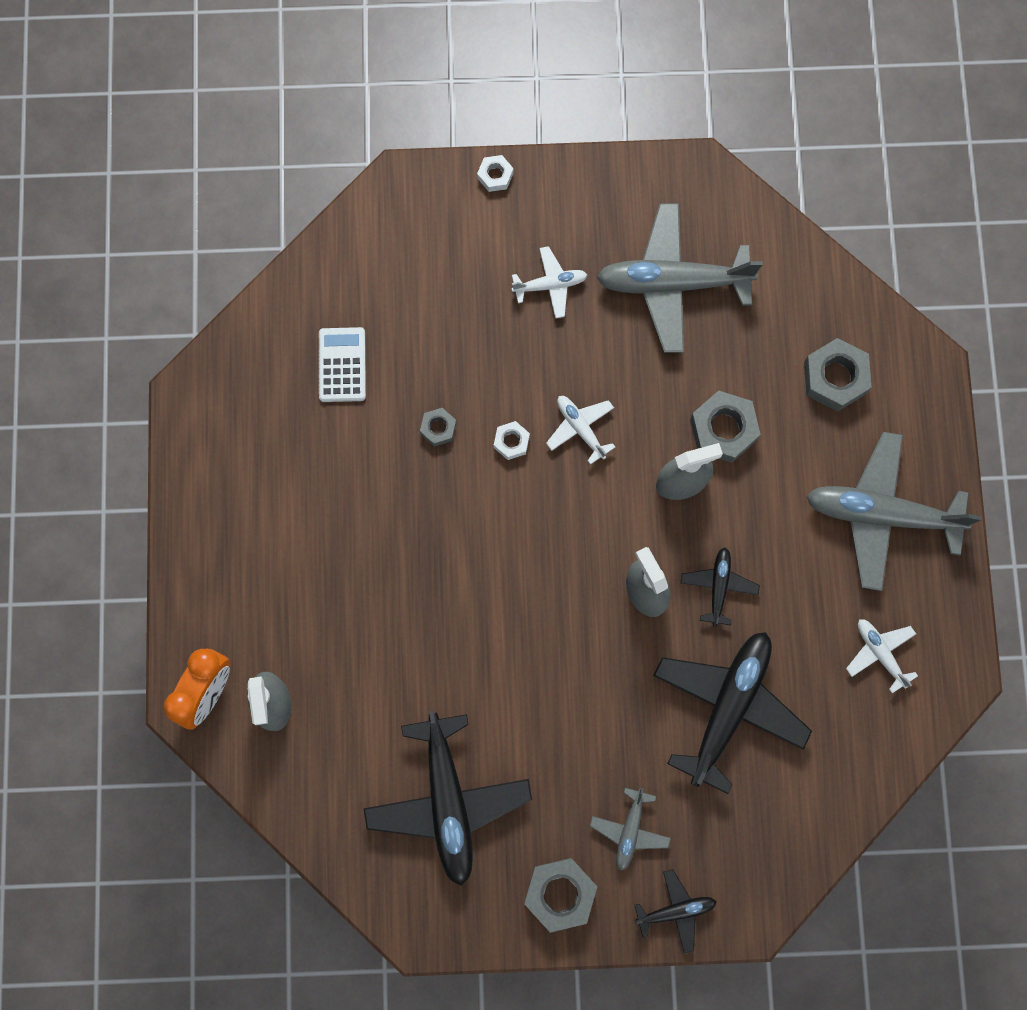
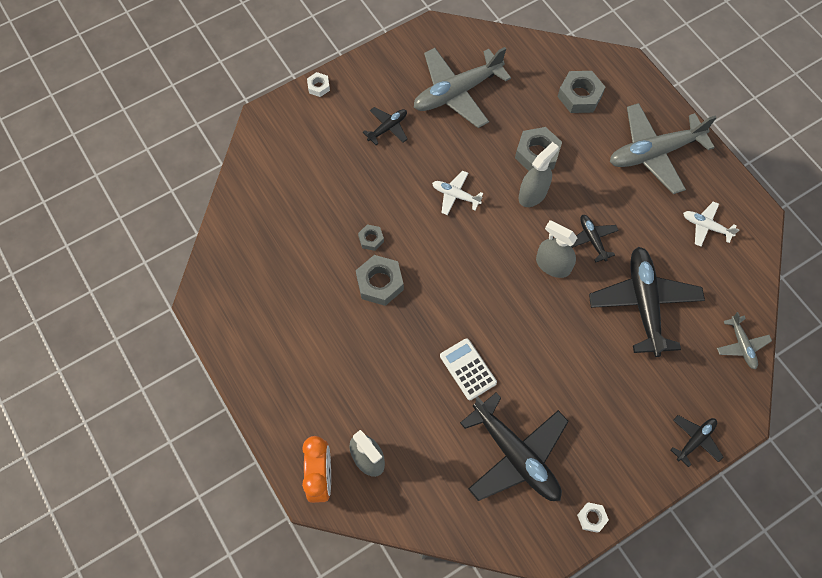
camera: 30 degrees left, 10 degrees down
white calculator [319,327,366,402] -> white calculator moved to [440,338,497,400]
white nut [494,421,530,460] -> white nut moved to [577,502,609,533]
white plane [511,246,587,319] -> black plane [363,107,408,145]
grey nut [524,858,597,933] -> grey nut moved to [356,255,404,306]
grey plane [590,788,671,871] -> grey plane moved to [717,312,772,370]

